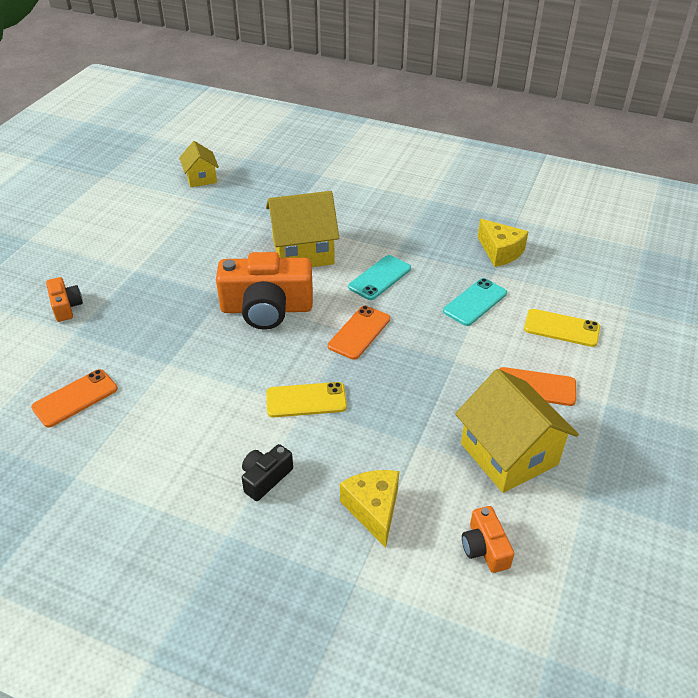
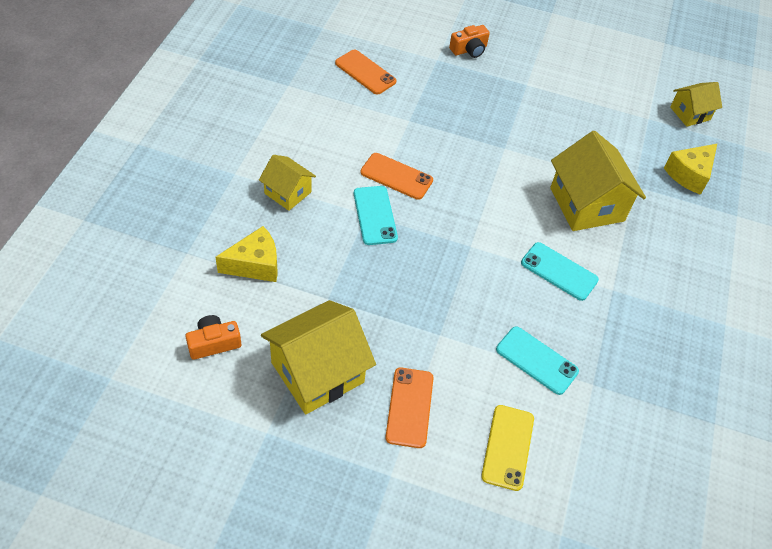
camera: 80 degrees right, 10 degrees up
orange camera [216,252,313,330] -> none
black camera [242,444,293,501] -> yellow house [259,155,316,211]
yellow phone [266,382,347,417] -> turquoise phone [354,186,398,245]
orange phone [328,306,390,360] -> orange phone moved to [360,153,433,200]
yellow cheese [478,219,529,267] -> yellow cheese moved to [664,144,717,195]

